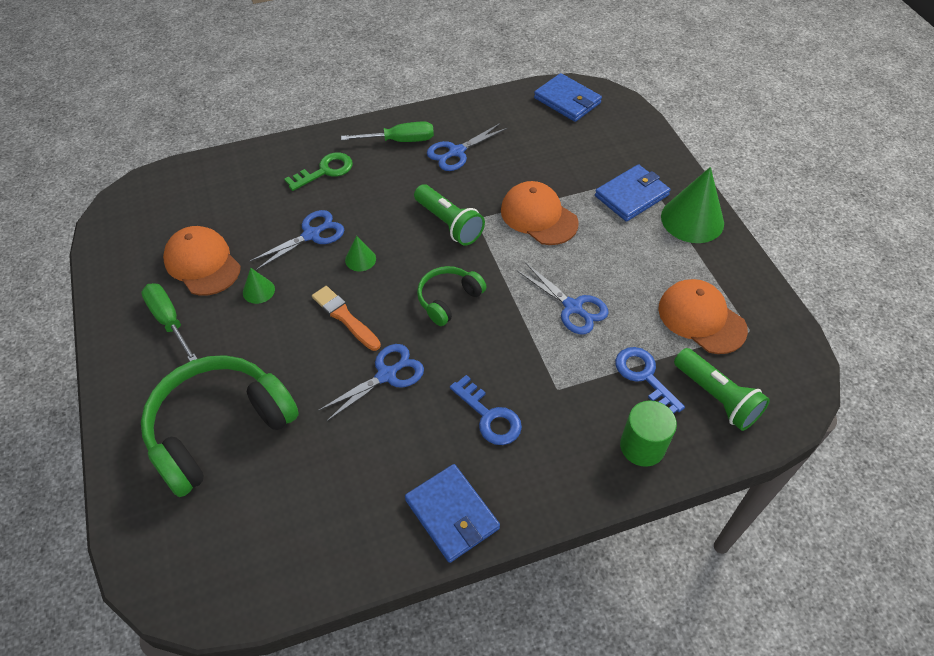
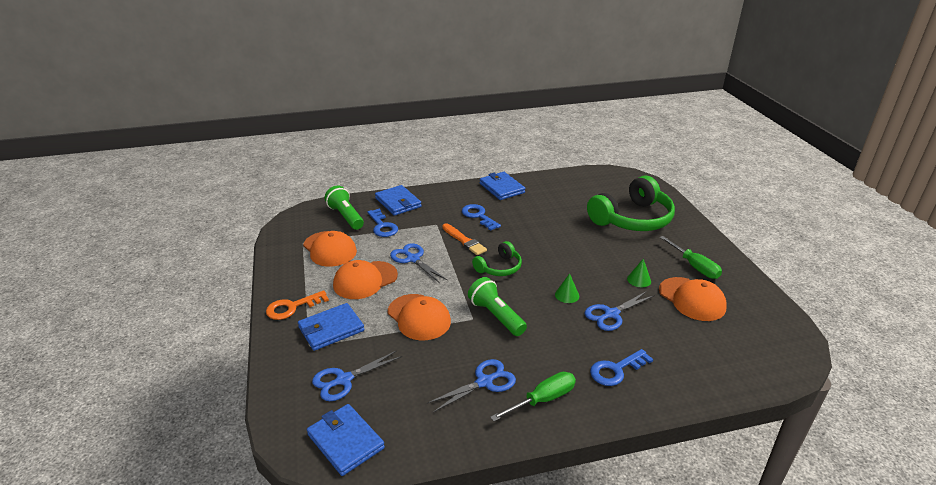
camera: 175 degrees left, 20 degrees down
green key [284,153,353,191] -> blue key [590,349,653,386]
orange brush [312,286,381,351] -> orange brush moved to [442,223,487,255]
blue scissors [318,344,424,422] -> blue scissors moved to [312,350,402,401]
green screwdriver [341,121,434,142] -> green screwdriver turned 150 degrees clockwise [490,372,576,422]
green cylinder [620,400,677,467] -> blue wallet [375,185,422,216]
green cone [661,167,724,243] -> orange key [266,290,329,320]
none -> orange cap [333,260,398,299]

